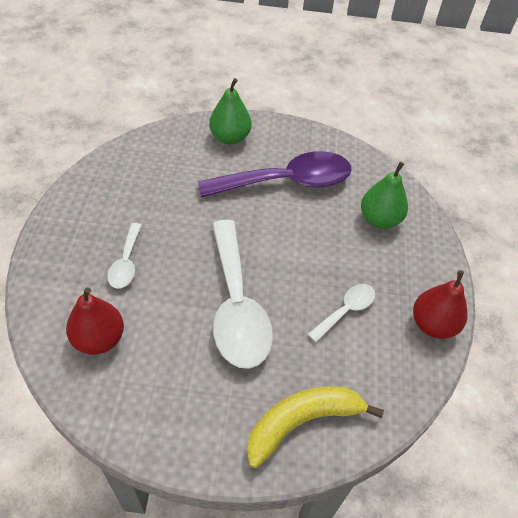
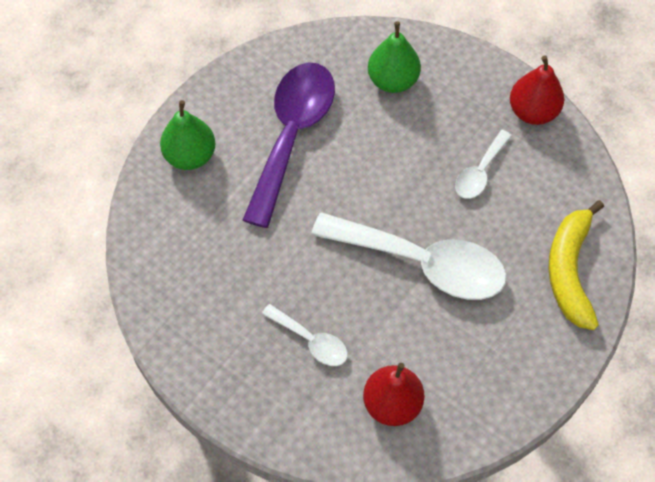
camera: 55 degrees left, 10 degrees up
white spoon [308,284,375,342] -> white spoon turned 135 degrees counterclockwise [455,130,512,199]

